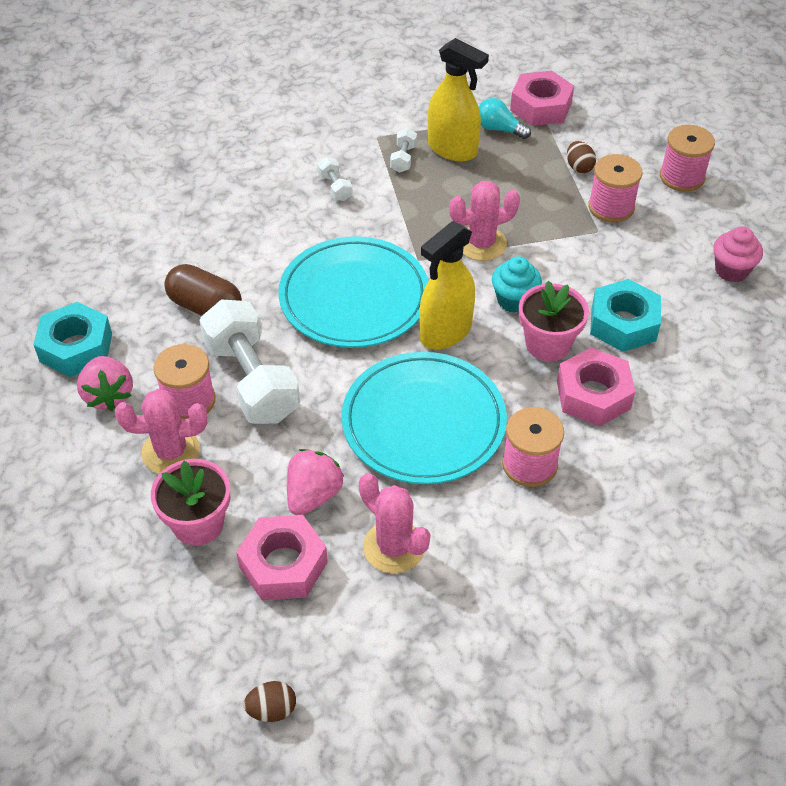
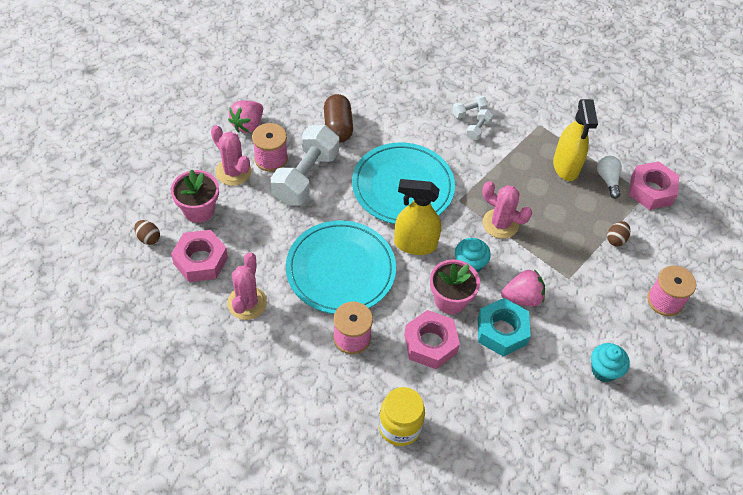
camera: 50 degrees right, 5 degrees up
turquoise nut [33,302,112,377] -> none
brown egg [243,681,296,722] -> brown egg moved to [134,220,160,245]
pink strawberry [287,449,344,515] -> pink strawberry moved to [501,269,545,306]
white dumbbell [390,128,417,173] -> white dumbbell moved to [452,95,488,119]
turquoise light bulb [479,98,531,139] -> white light bulb [597,155,622,198]
pink spool [588,154,643,223] -> none
pink cupcake [713,226,763,282] -> turquoise cupcake [591,343,630,382]
none -> yellow jar [379,387,425,446]

